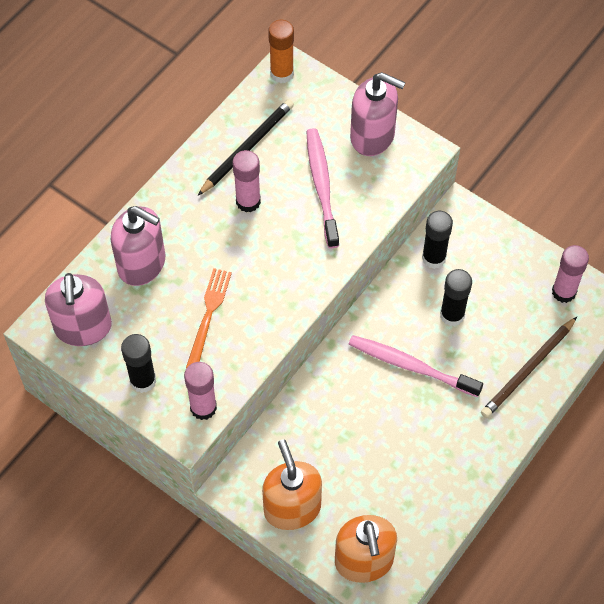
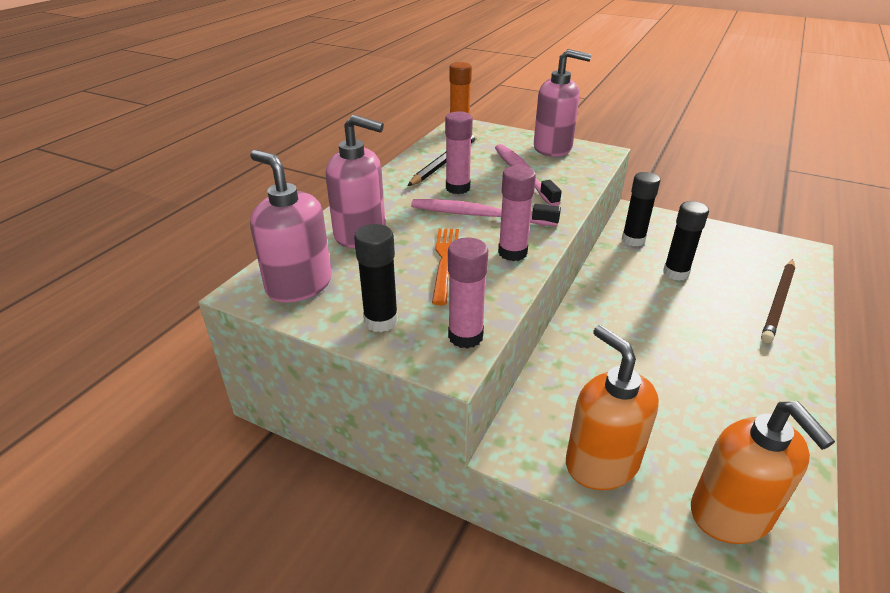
camera: 10 degrees left, 25 degrees down
pink soap dispenser [45,273,112,346] -> pink soap dispenser turned 150 degrees clockwise [250,150,332,303]
pink toothbrush [349,335,483,397] -> pink toothbrush moved to [411,199,561,226]
pink glue stick [552,245,589,303] -> pink glue stick moved to [498,166,536,261]

